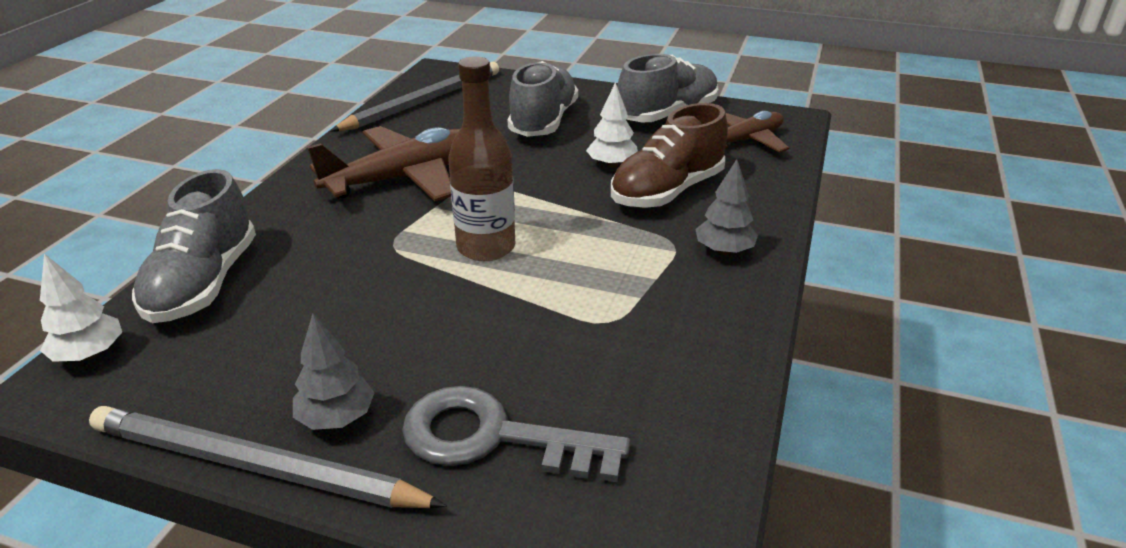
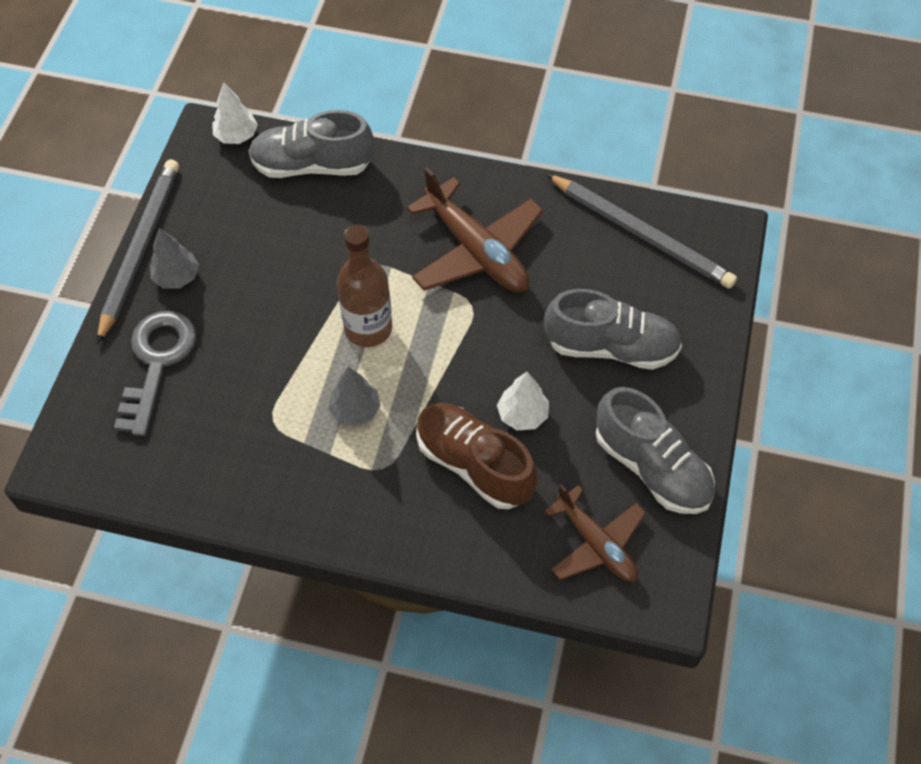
camera: 85 degrees right, 25 degrees up
grey tree [695,159,758,255] -> grey tree moved to [328,367,381,426]

